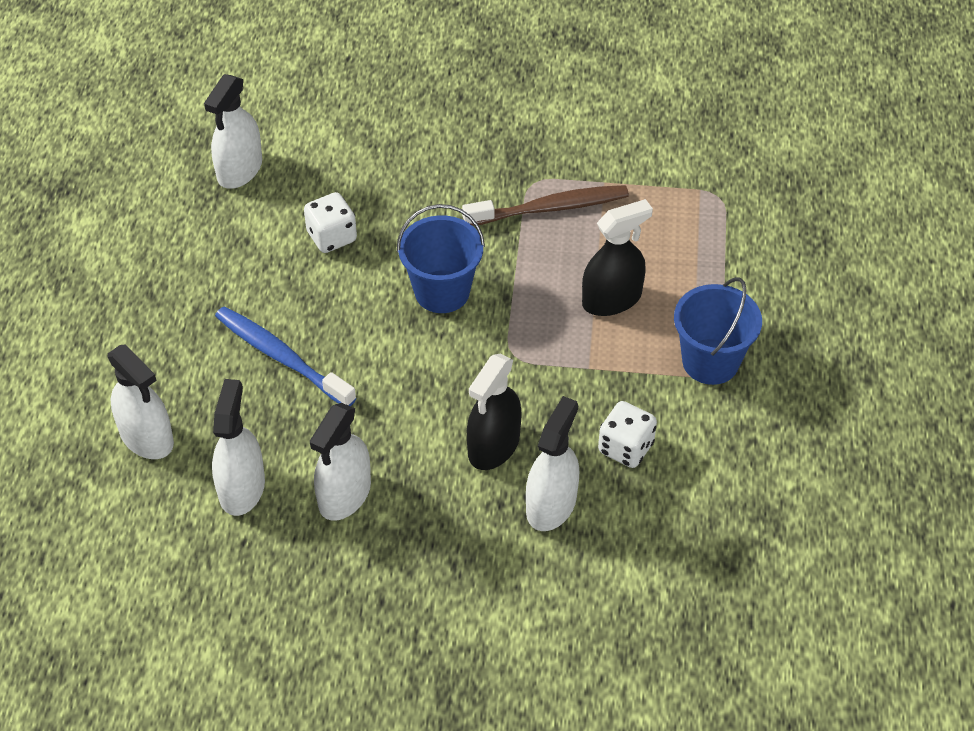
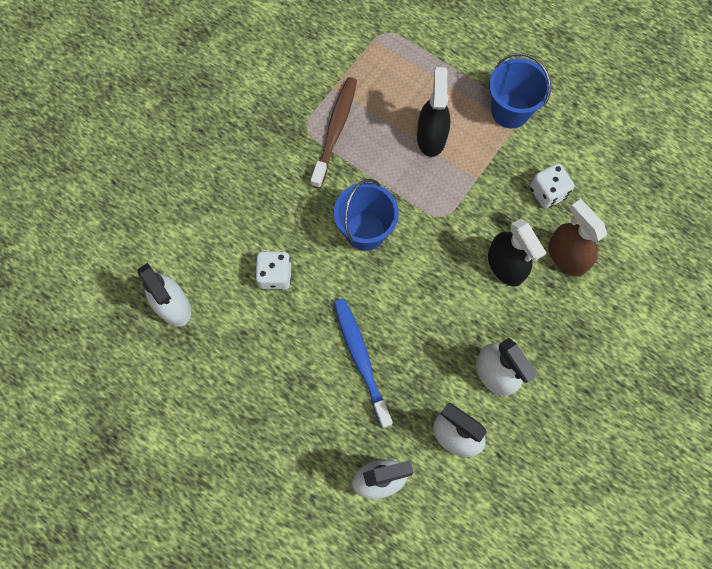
camera: 60 degrees left, 20 degrees up
blue toothbrush [215,306,356,406] -> blue toothbrush turned 90 degrees clockwise [334,298,393,428]
white spray bottle [526,396,579,531] -> brown spray bottle [548,199,607,277]

